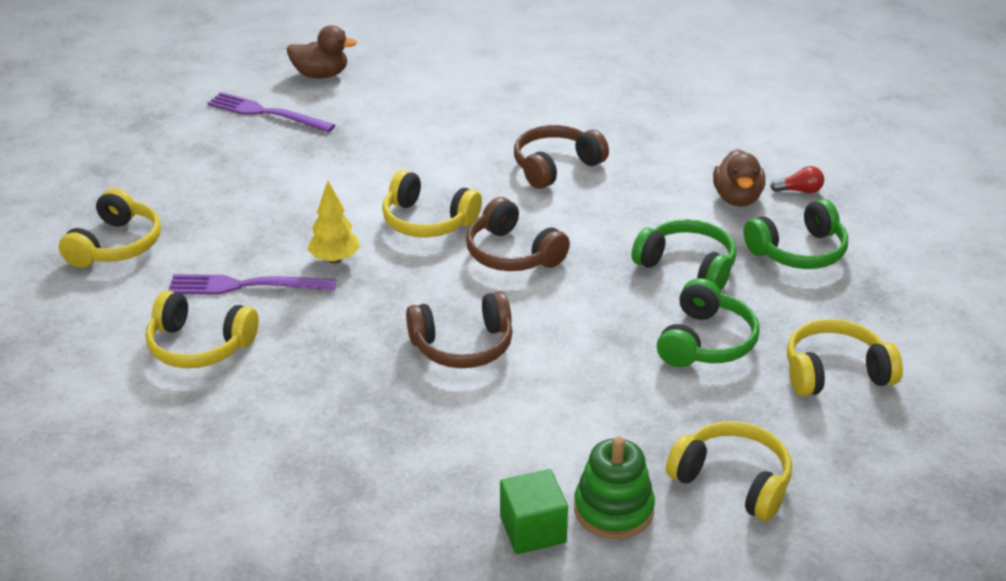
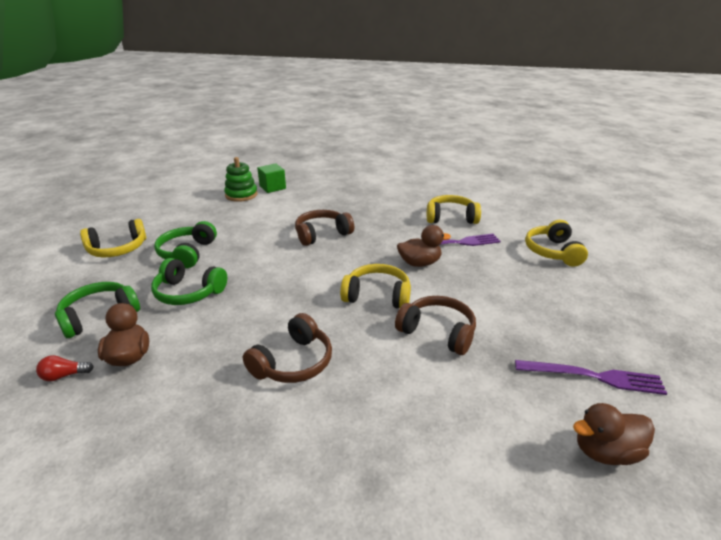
camera: 165 degrees right, 5 degrees down
yellow tree [307,181,360,263] -> brown duck [397,225,451,267]
brown headphones [466,197,570,271] -> brown headphones moved to [395,296,476,355]
yellow headphones [666,421,792,521] -> none

